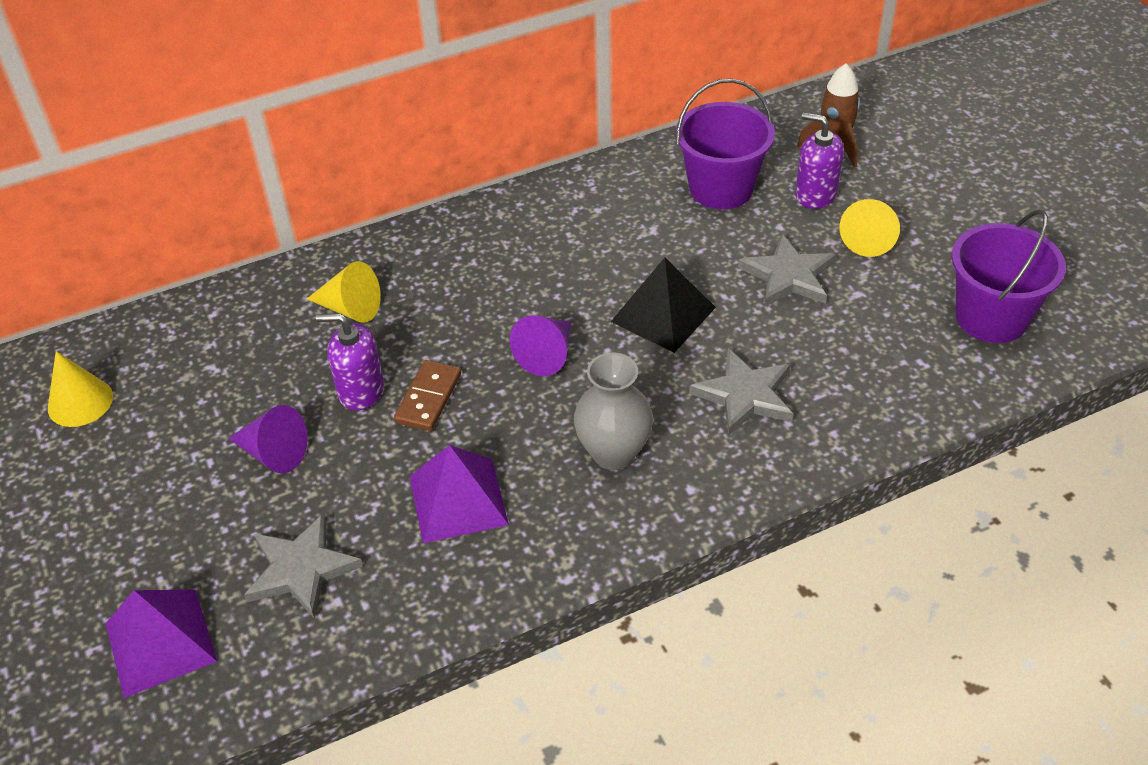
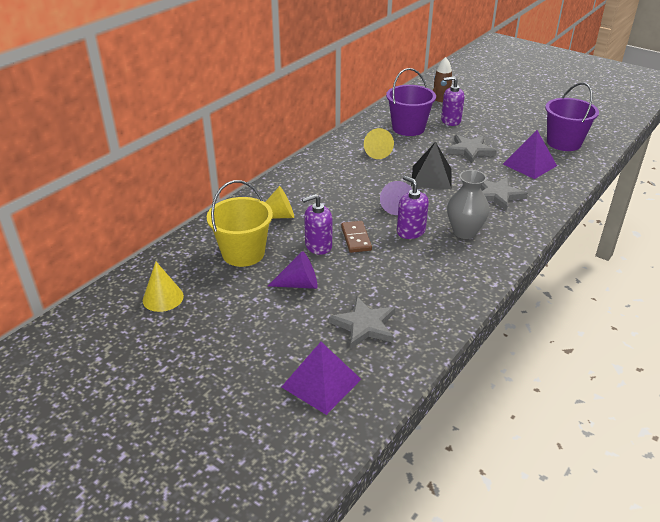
camera: 30 degrees left, 10 degrees down
purple pyramid [410,445,509,543] -> purple pyramid moved to [503,130,557,179]
yellow cone [839,199,900,257] -> yellow cone moved to [364,128,394,159]
none -> yellow bucket [207,180,273,267]
none -> purple soap dispenser [397,176,429,239]

